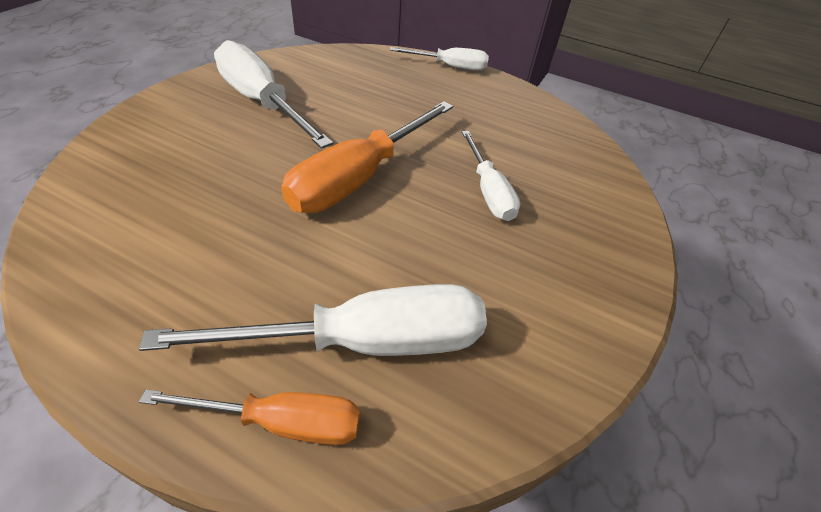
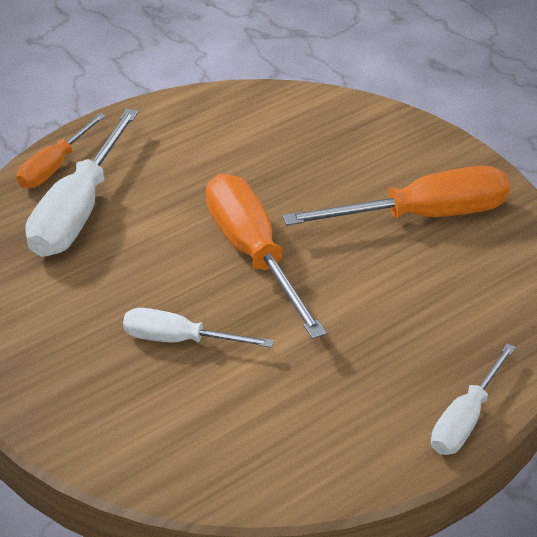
camera: 120 degrees right, 5 degrees down
white screwdriver [214,40,333,149] -> orange screwdriver [283,166,510,226]

